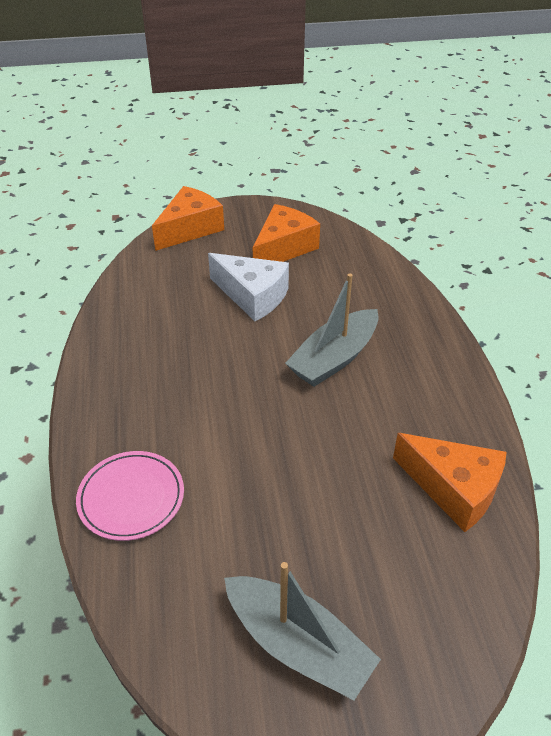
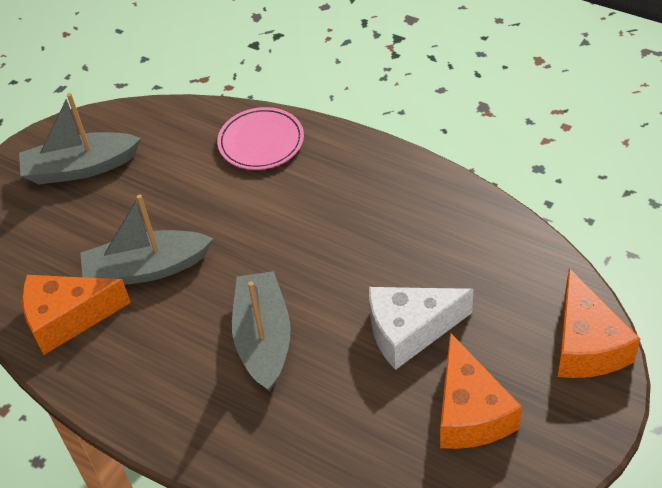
camera: 135 degrees right, 5 degrees up
none -> grey boat [80,194,214,285]

